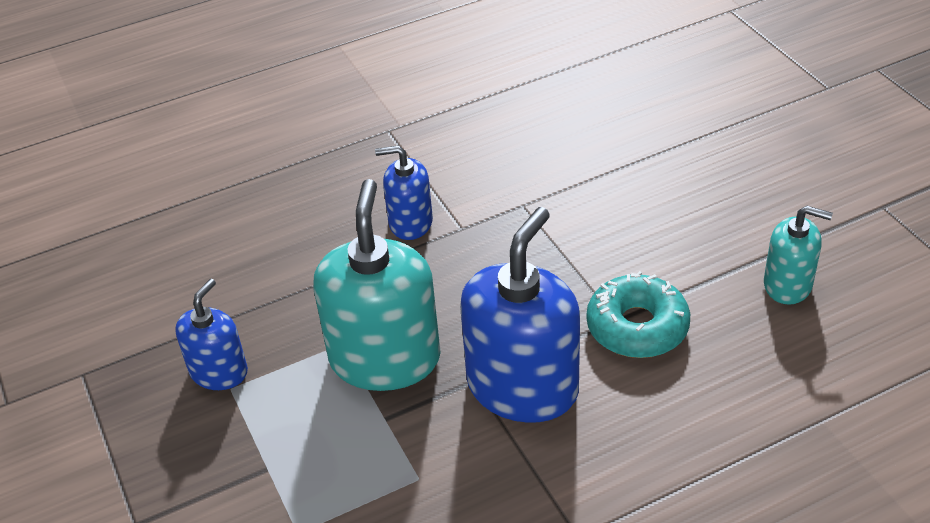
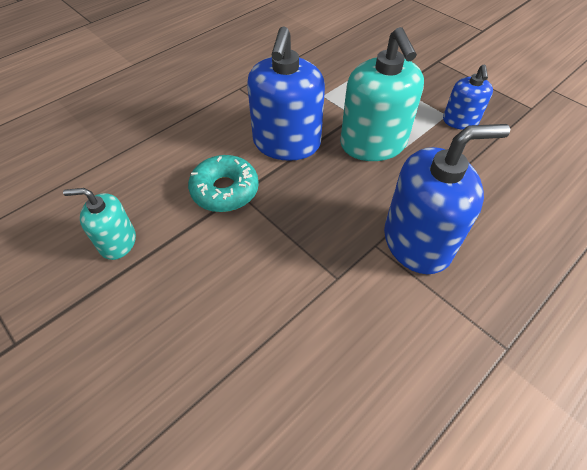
camera: 160 degrees right, 10 degrees up
blue soap dispenser [375,145,433,240] -> blue soap dispenser [384,124,510,274], size x1.81

